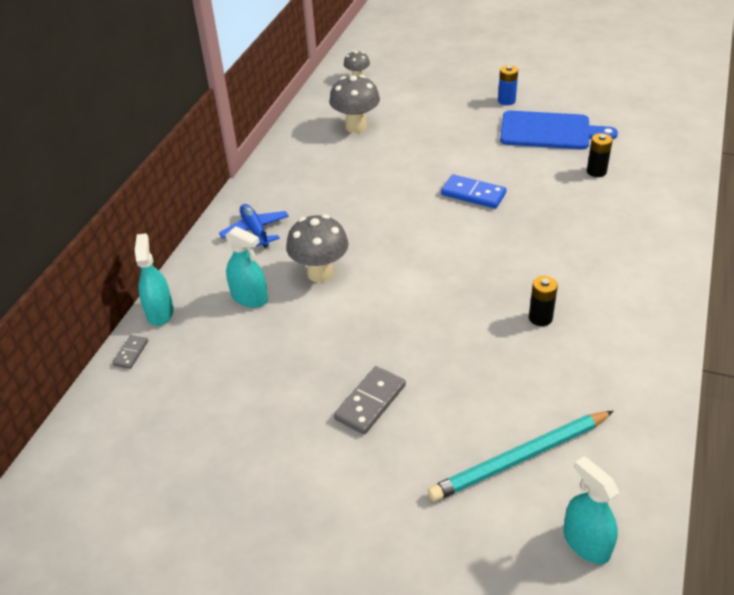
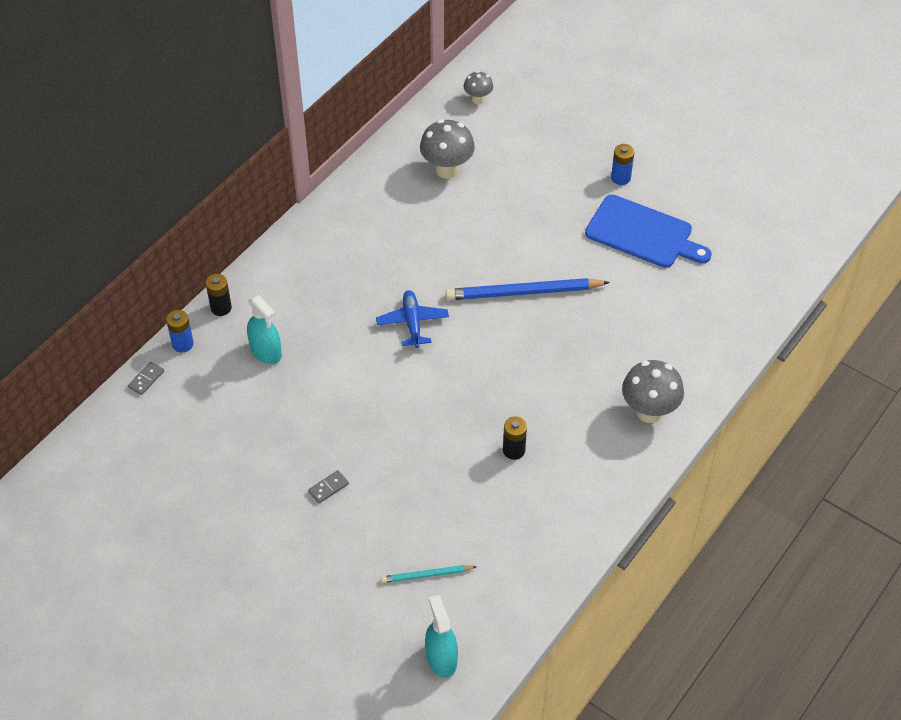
camera: 15 degrees right, 10 degrees up
turquoise spray bottle [135,233,174,326] -> blue battery [166,310,194,353]
blue plane [219,204,289,248] -> blue plane moved to [376,290,449,348]
grey mushroom [286,215,349,283] -> grey mushroom moved to [622,360,684,423]
grey domino [334,366,406,434] -> grey domino [308,470,349,503], size x0.56
turquoise pencil [428,411,614,501] -> turquoise pencil [381,565,477,583], size x0.52
blue domino [441,174,506,209] -> blue pencil [446,278,610,300]
black battery [587,133,613,177] -> black battery moved to [206,274,232,316]

